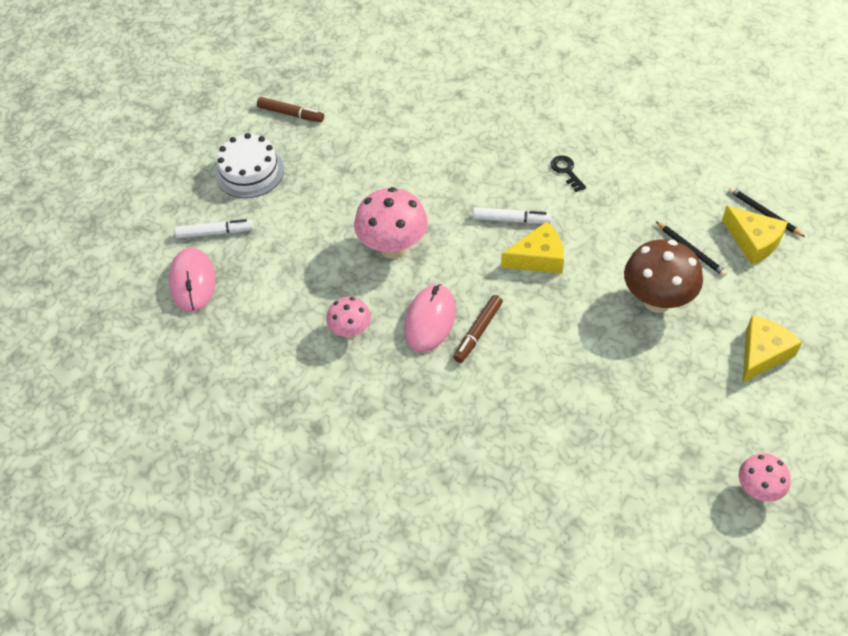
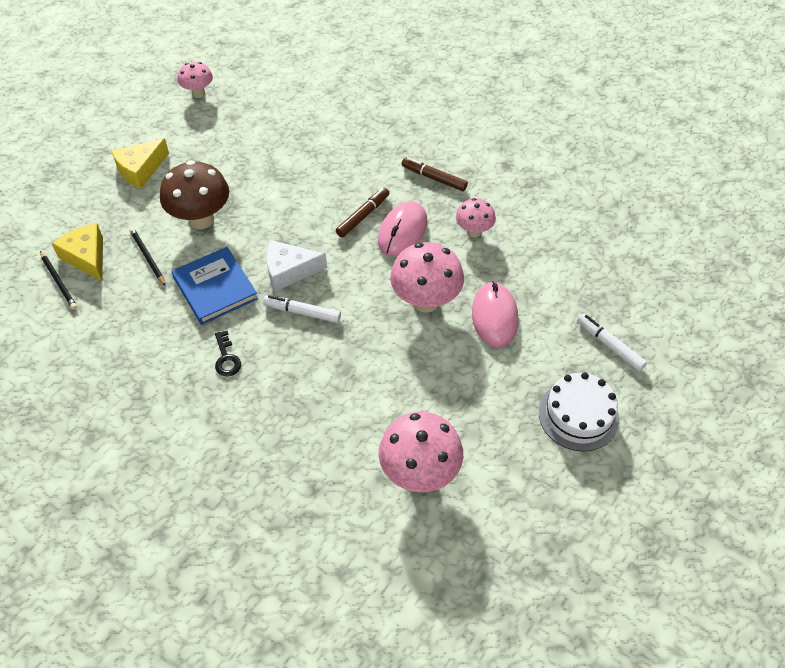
camera: 175 degrees left, 0 degrees up
pink mouse [169,248,215,312] -> pink mouse moved to [472,281,518,348]
white marker [175,219,254,238] -> white marker turned 45 degrees clockwise [577,313,647,371]
brown marker [257,97,324,122] -> brown marker moved to [402,157,468,191]
yellow cheese [501,221,564,274] -> white cheese [266,240,327,292]
none -> blue book [172,247,258,325]
none -> pink mushroom [379,412,463,492]

